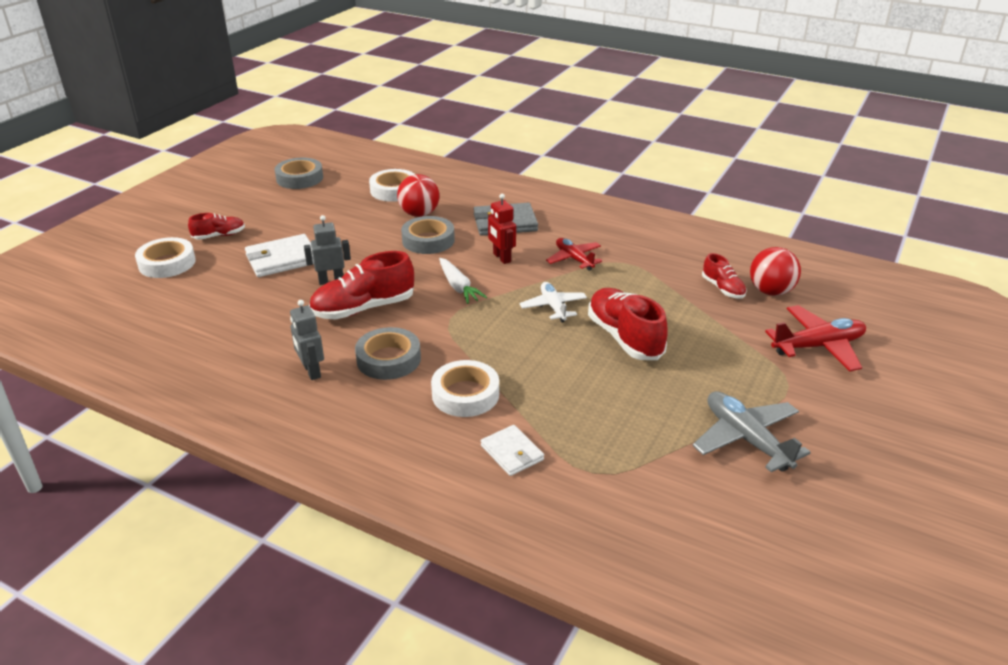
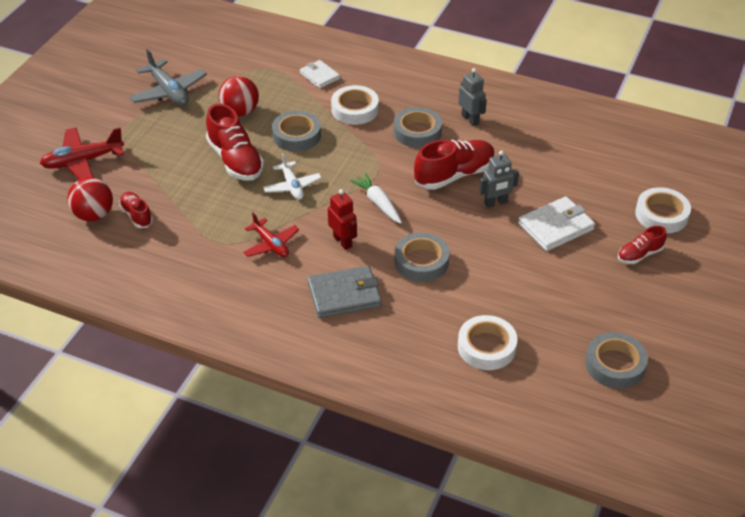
camera: 175 degrees right, 10 degrees up
red ball [397,174,439,217] -> red ball moved to [219,76,259,116]
none -> grey tape [272,111,321,152]

